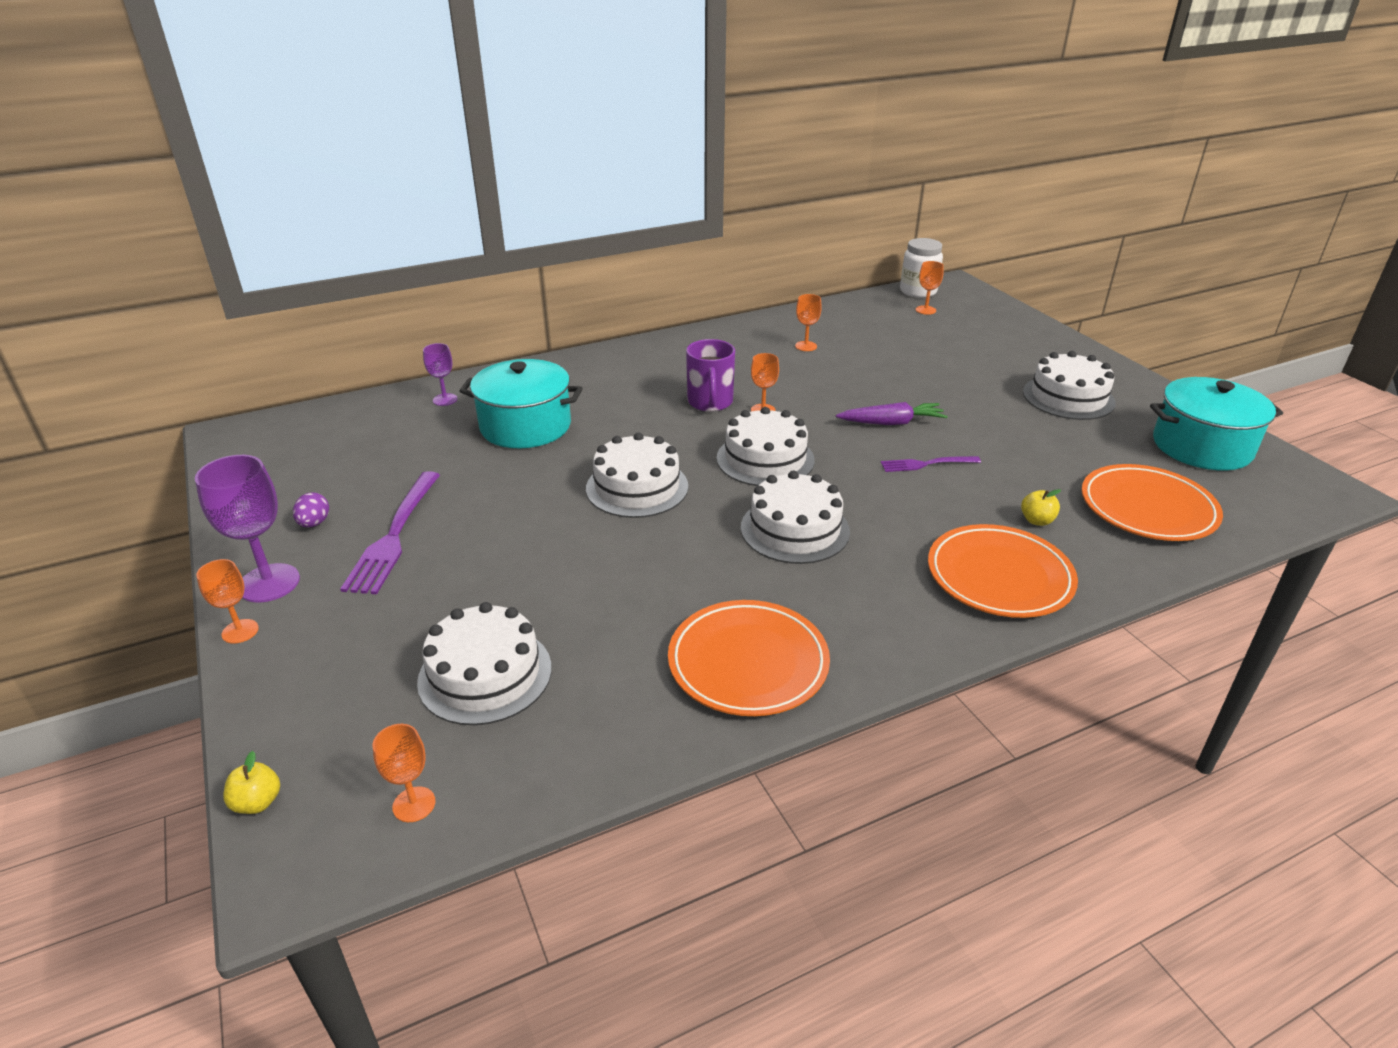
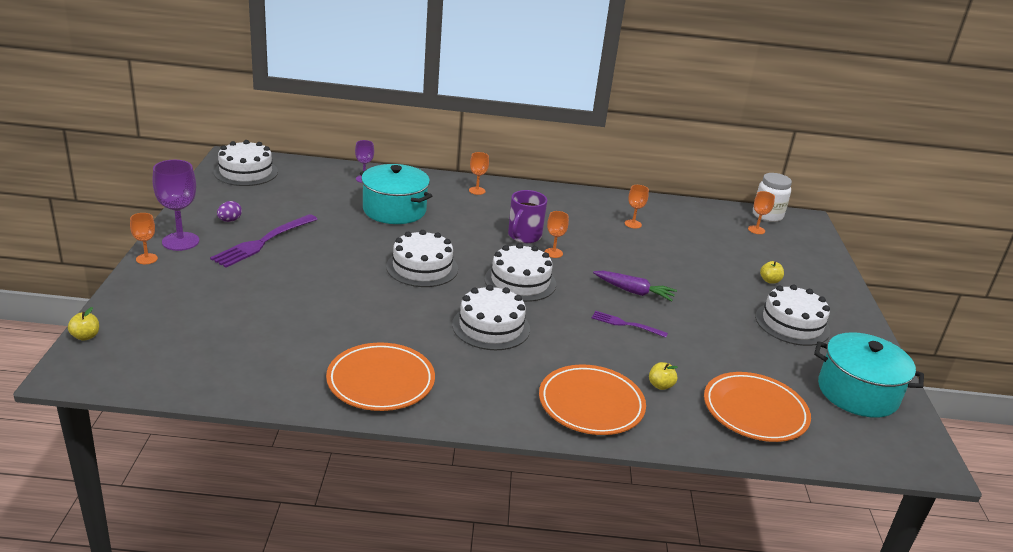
camera: 25 degrees right, 5 degrees down
orange goblet [372,724,436,822] -> orange goblet moved to [469,152,489,195]
white cake [417,602,552,725] -> white cake moved to [214,140,278,186]
none -> yellow apple [760,261,784,284]

